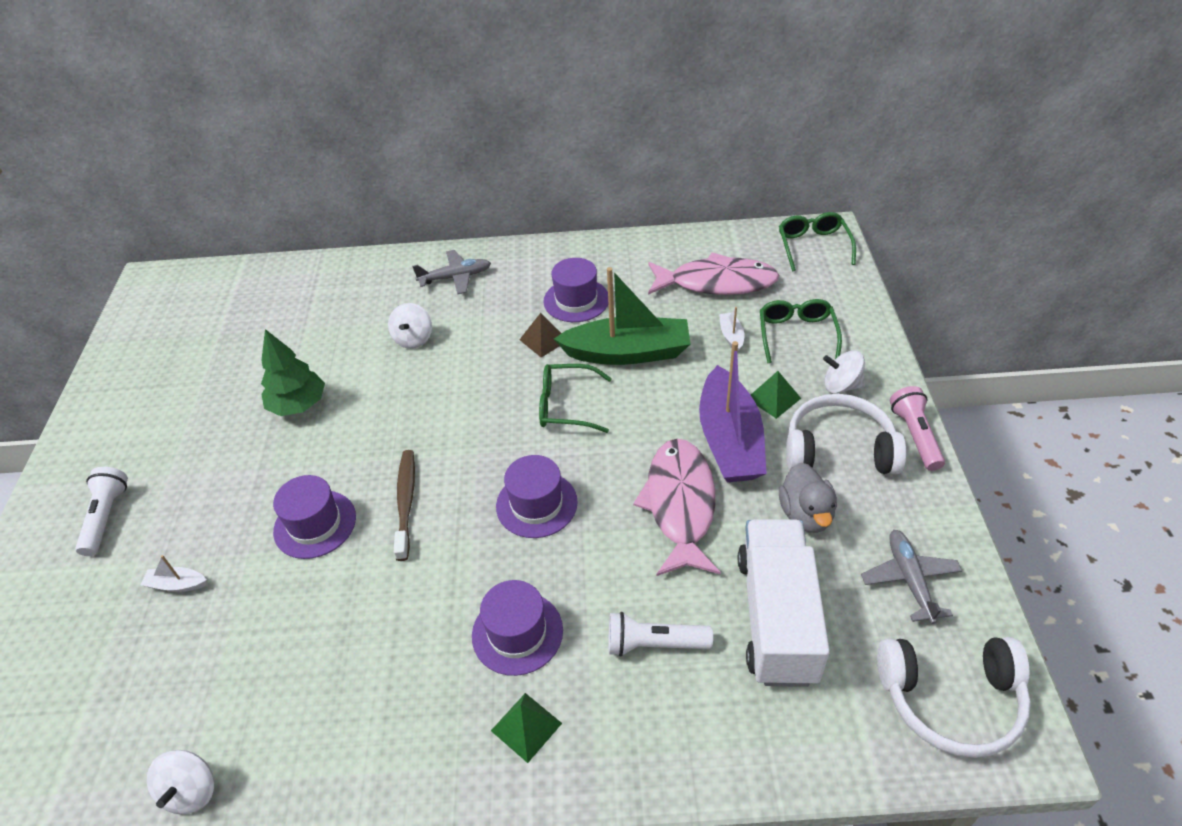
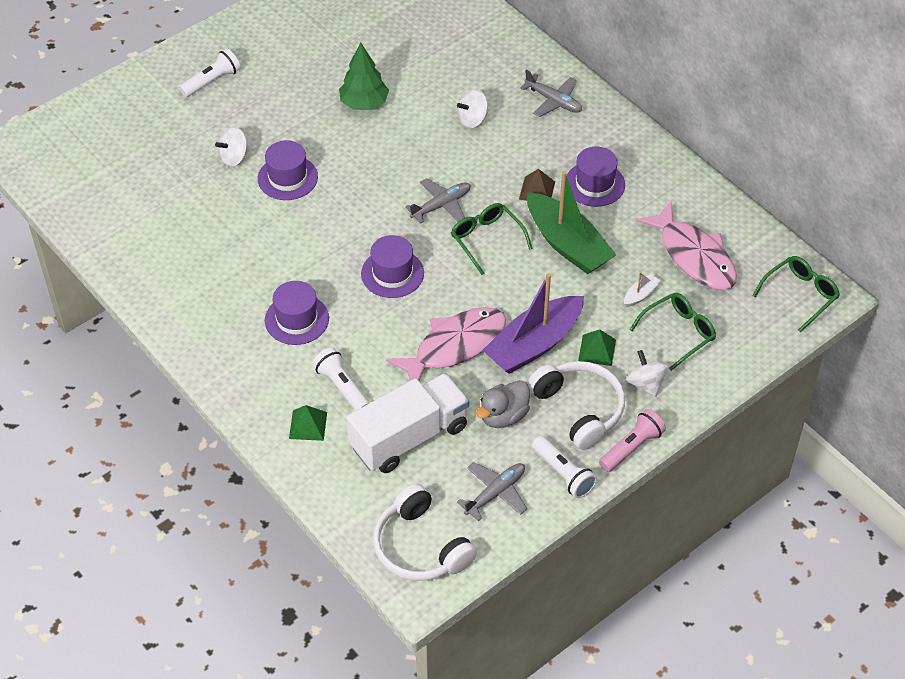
camera: 50 degrees right, 5 degrees up
white boat [140,555,207,592] -> none
white spinning top [147,750,214,815] -> white spinning top moved to [215,127,250,167]
brown toothbrush [394,450,415,561] -> none
green pyramid [491,693,562,763] -> green pyramid moved to [289,405,327,441]
none -> grey plane [405,178,470,224]
none -> white flashlight [532,436,597,498]

